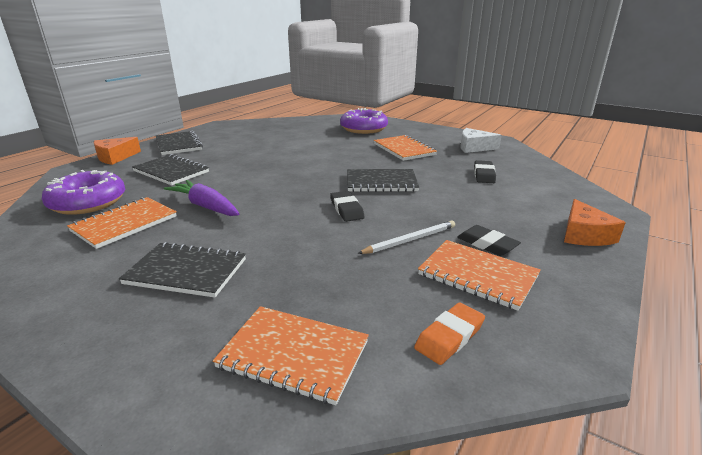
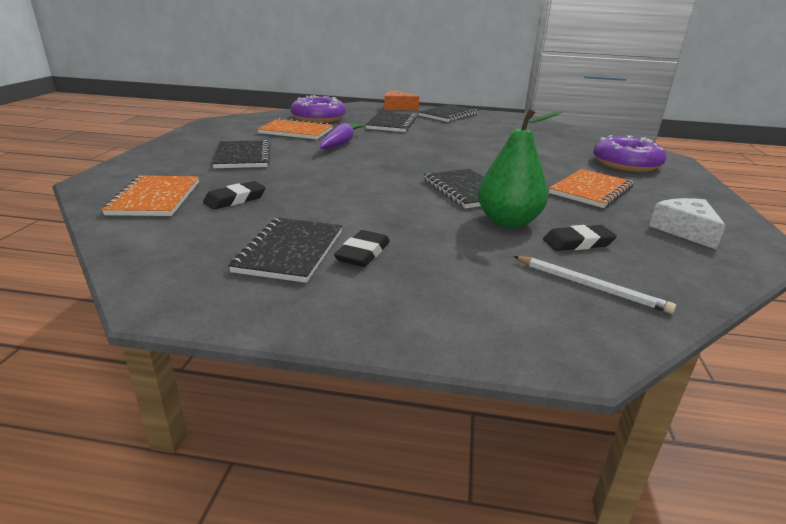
camera: 65 degrees right, 0 degrees up
black eraser [330,191,365,222] -> black eraser moved to [203,181,266,210]
white pencil [357,220,455,254] -> white pencil moved to [513,256,676,314]
orange eraser [414,302,485,365] -> none
orange notebook [418,240,541,311] -> black notebook [228,218,342,283]
orange cheese [564,199,626,246] -> none
none -> green pear [478,108,564,228]

